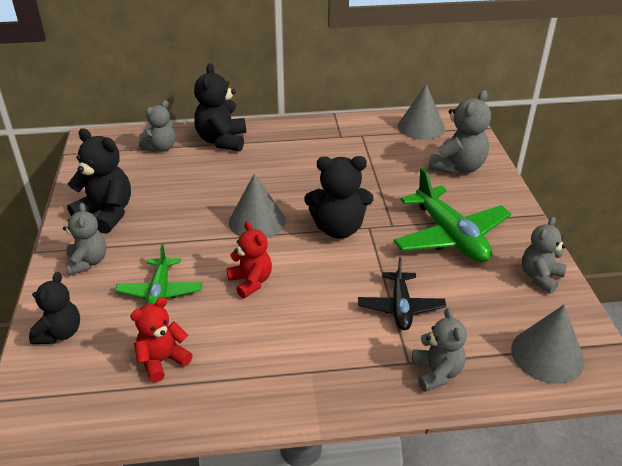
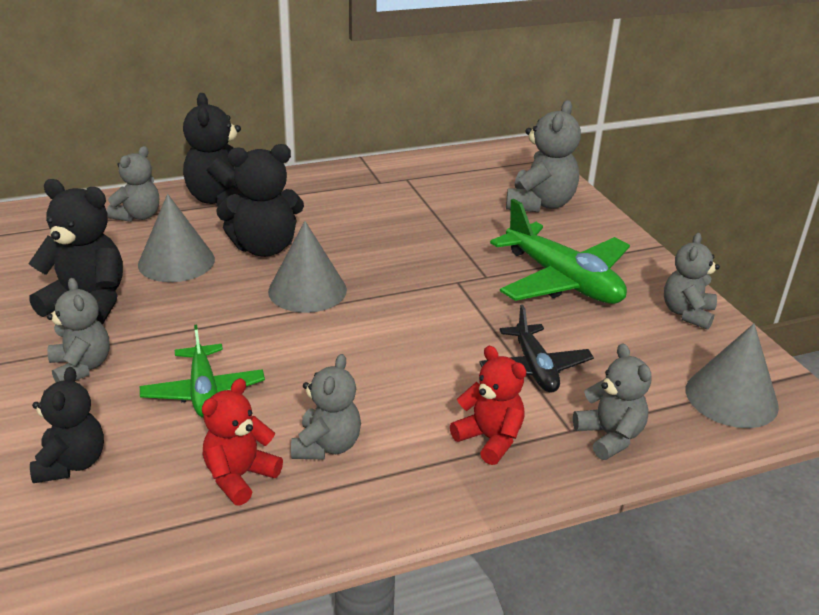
camera: 15 degrees left, 5 degrees down
red teddy bear [227,221,272,298] -> red teddy bear moved to [450,346,526,465]
black teddy bear [304,156,373,239] -> black teddy bear moved to [216,144,304,257]
grey cone [398,84,445,140] -> grey cone moved to [138,194,215,282]
none -> grey teddy bear [291,354,361,459]

